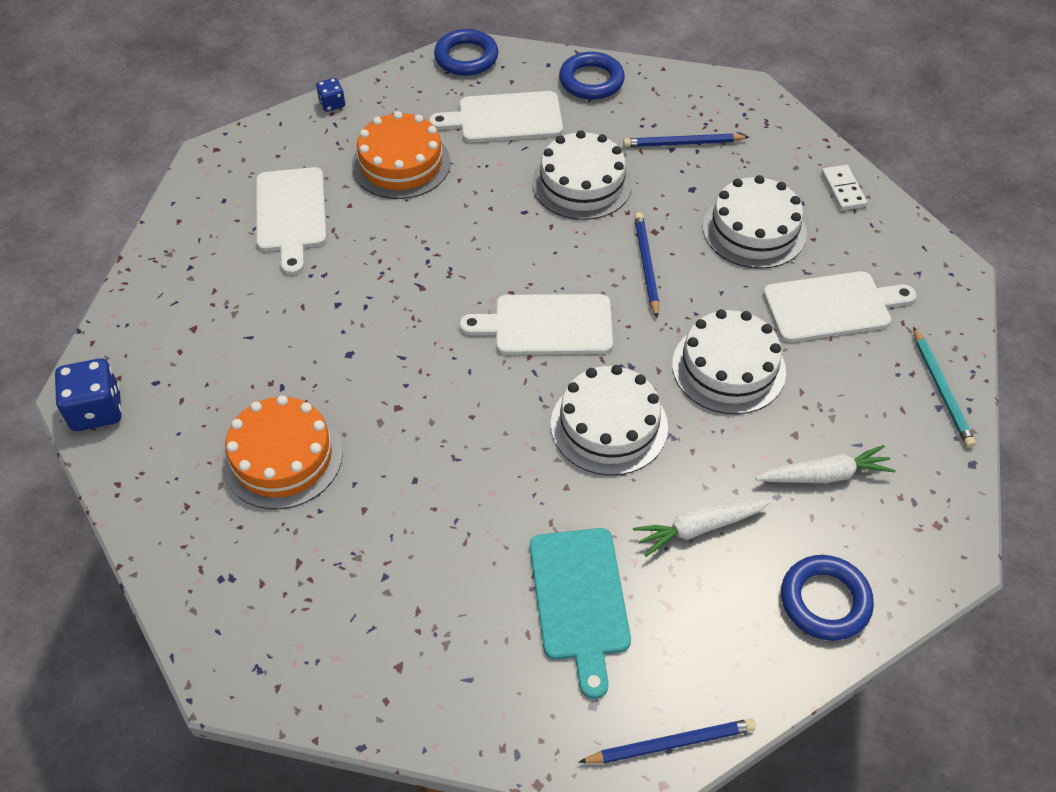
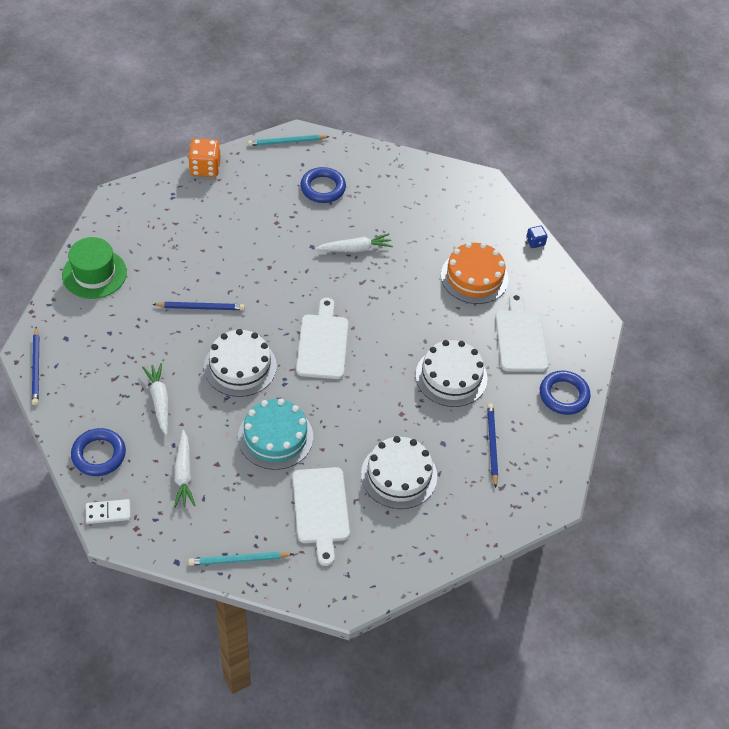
camera: 90 degrees right, 0 degrees up
blue dice [55,358,122,431] -> turquoise pencil [248,135,330,146]
orange cake [222,395,343,509] -> none
white cutting board [256,167,327,275] -> none
blue ring [434,29,498,76] -> blue ring moved to [300,167,346,203]
turquoise cutting board [530,528,631,699] -> none
blue pencil [634,212,659,318] -> blue pencil moved to [153,302,245,310]
white cake [672,309,786,414] -> turquoise cake [238,399,313,470]
white domino [822,165,867,210] -> white domino moved to [86,499,131,524]
none -> green hat [62,237,127,299]
none -> orange dice [188,138,221,177]
none -> white carrot [315,233,393,253]

